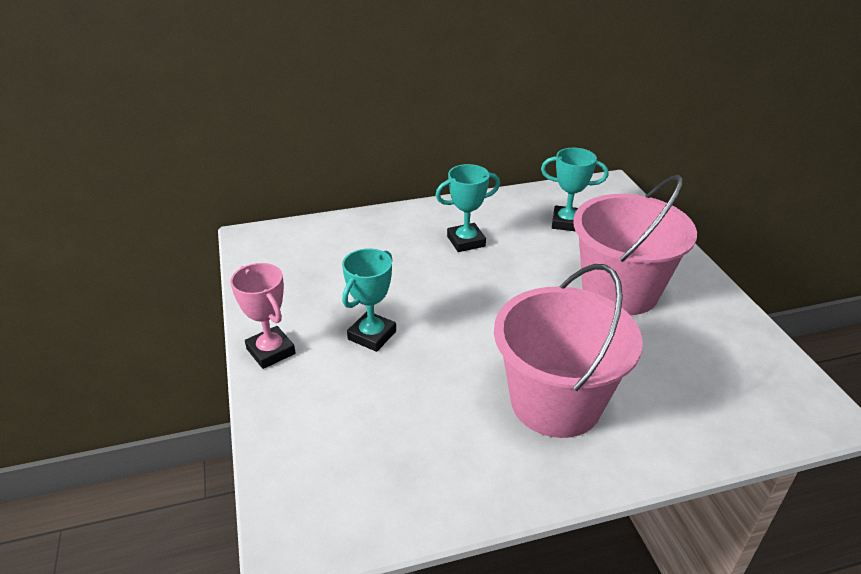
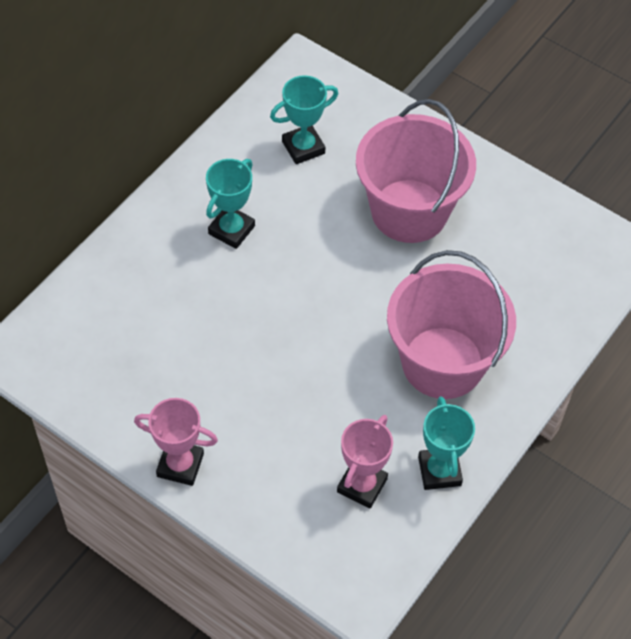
camera: 40 degrees left, 20 degrees up
turquoise trophy [342,248,396,352] -> turquoise trophy moved to [418,396,475,490]
none -> pink trophy [337,415,393,508]

